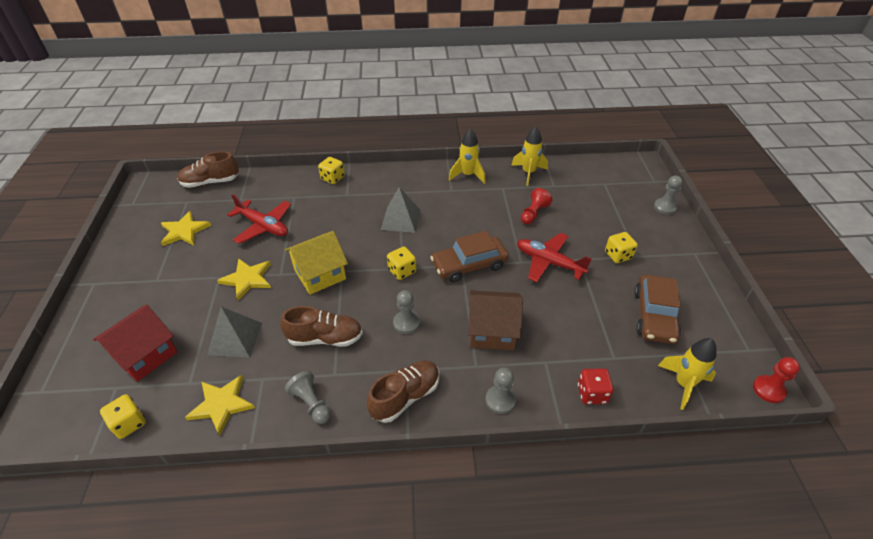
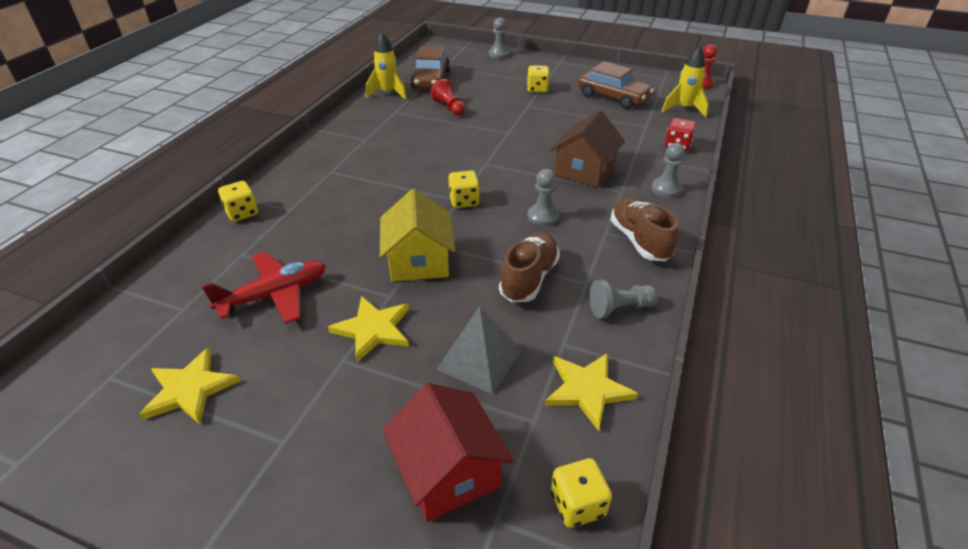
camera: 65 degrees left, 5 degrees down
brown shoe [177,151,239,188] -> none
grey pyramid [381,187,421,233] -> none
brown car [430,231,509,283] -> brown car moved to [410,46,450,89]
yellow rocket [449,128,486,184] -> none
red plane [517,233,592,282] -> none

